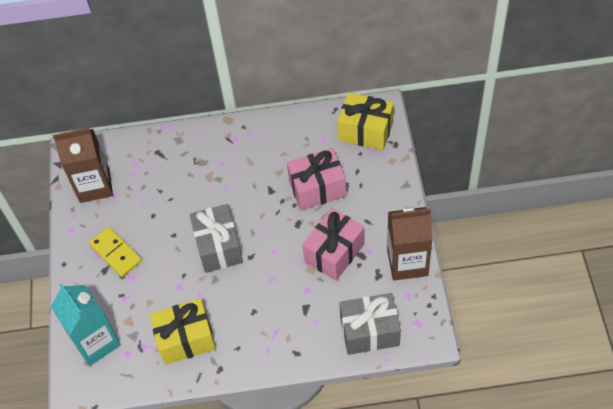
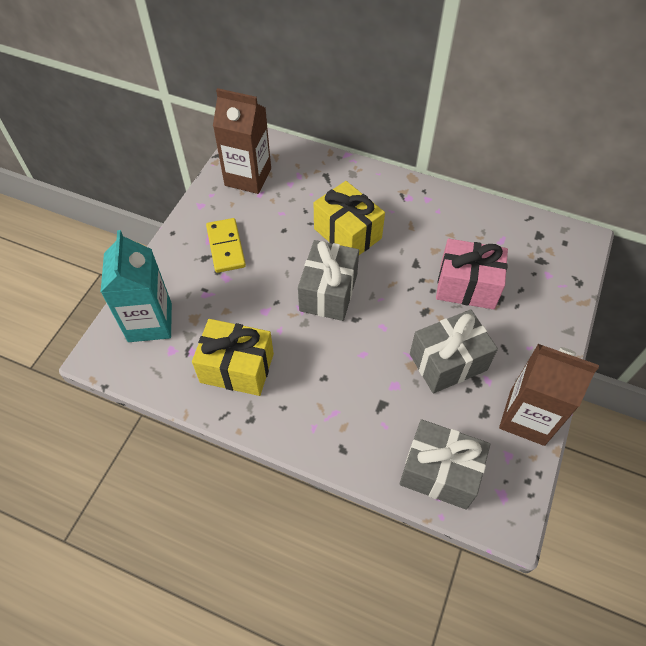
camera: 25 degrees right, 0 degrees up
pink gift [302,208,365,281] -> grey gift [410,310,498,393]
yellow gift [338,92,394,151] -> yellow gift moved to [314,181,385,255]

